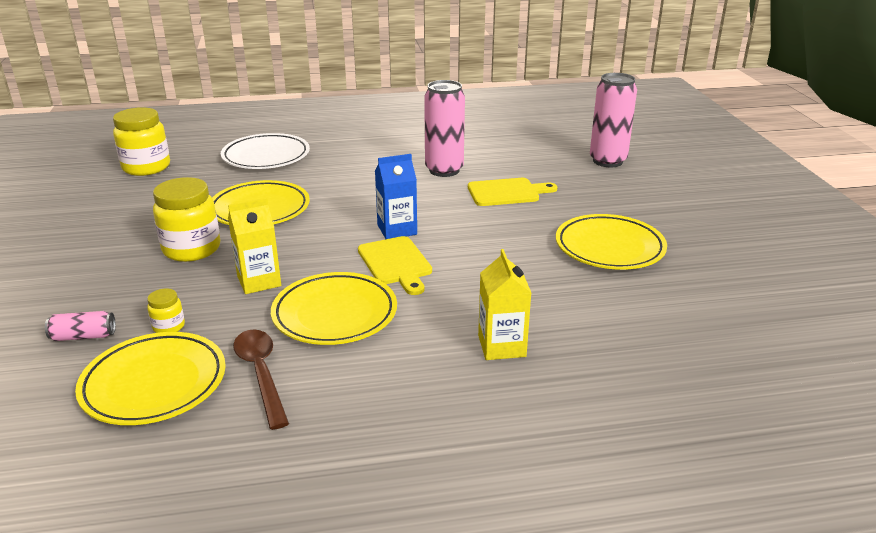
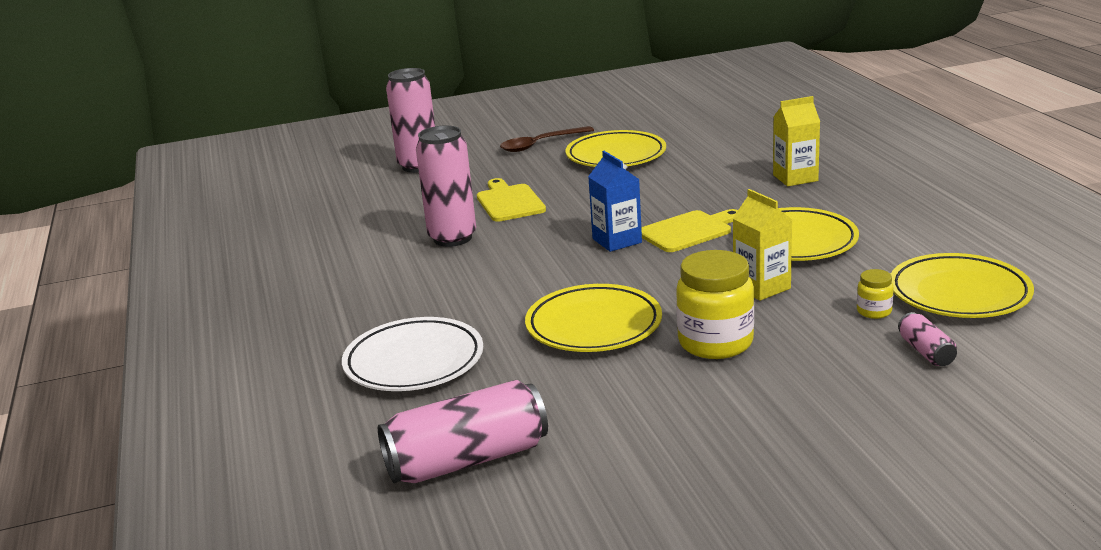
camera: 95 degrees left, 5 degrees down
yellow jar [113,107,170,176] -> pink can [378,380,548,484]
brown spoon [233,330,289,430] -> brown spoon moved to [500,126,594,152]

